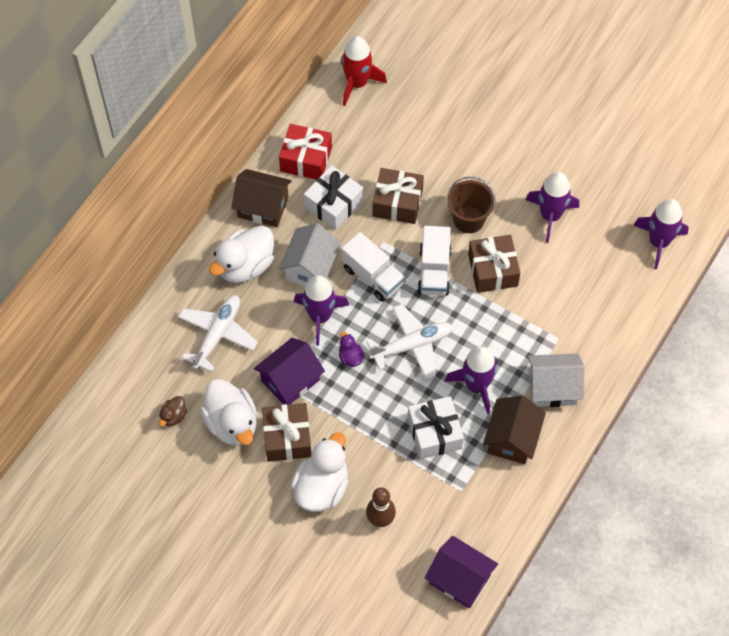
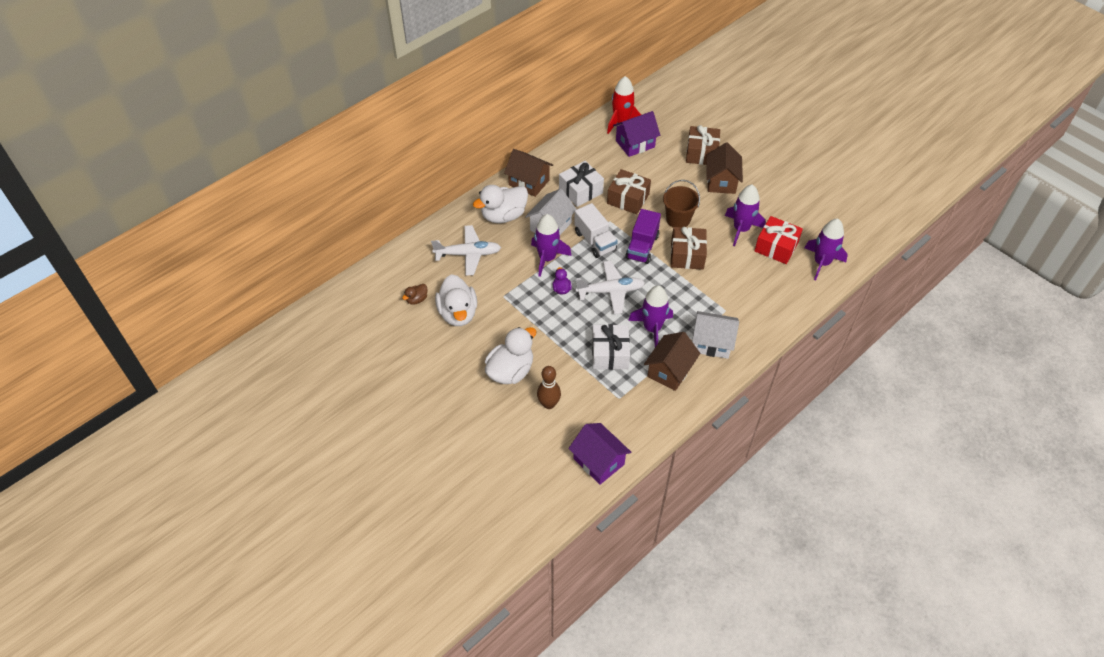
camera: 15 degrees right, 10 degrees down
white plane [178,295,258,372] -> white plane turned 45 degrees clockwise [431,225,501,276]
purple house [254,338,325,405] -> purple house moved to [613,111,660,157]
brown gift [262,403,311,462] -> brown gift moved to [686,125,720,165]
red gift [279,124,332,180] -> red gift moved to [755,216,803,264]
white truck [417,226,452,296] -> purple truck [625,209,661,264]
none -> brown house [706,142,743,194]

